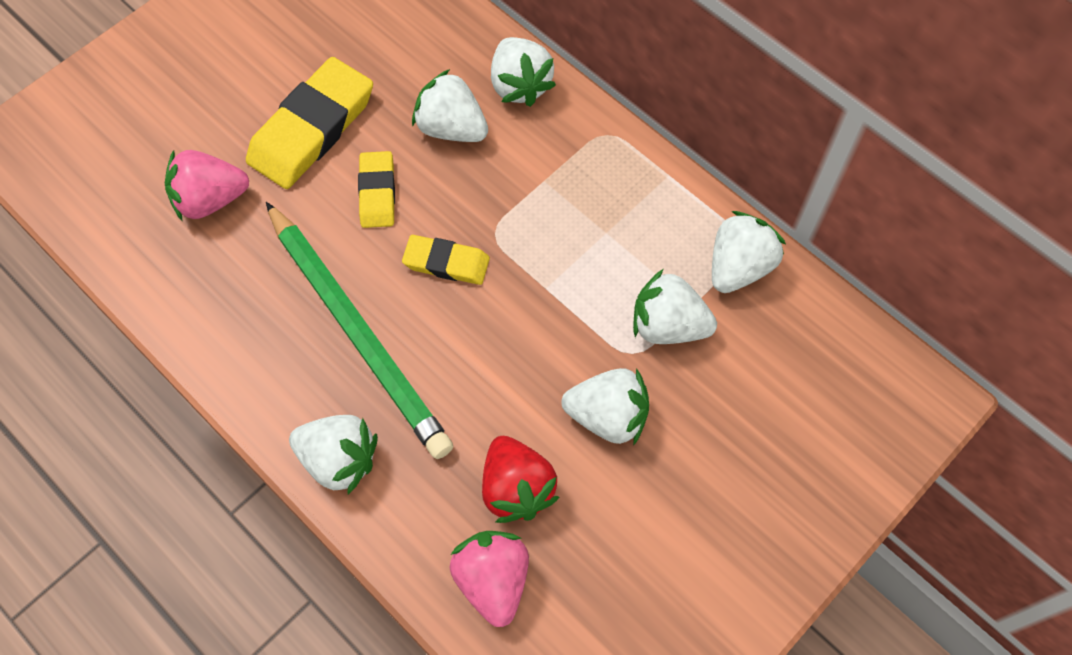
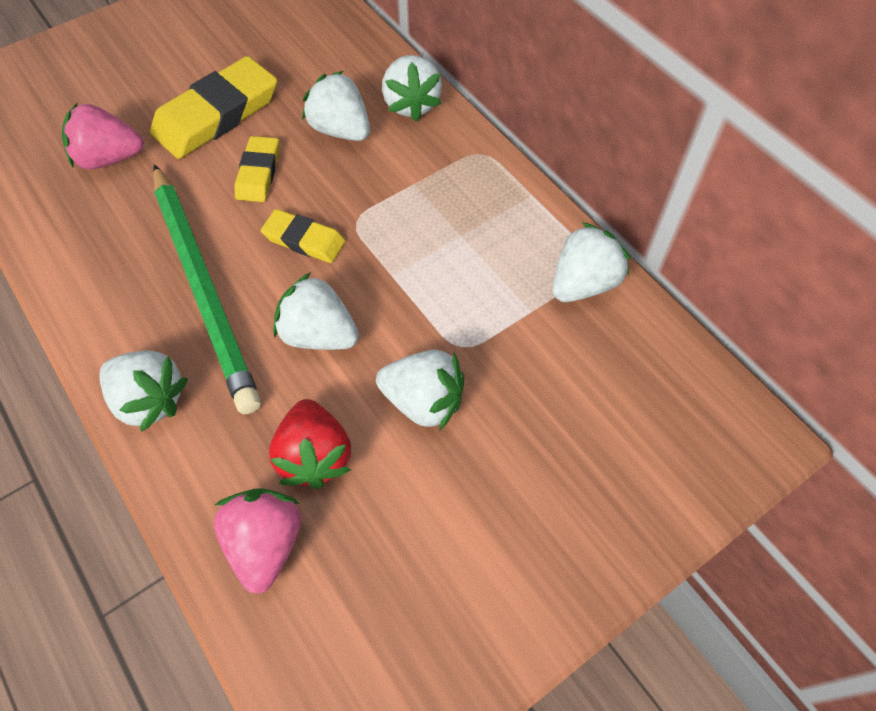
camera: 10 degrees right, 5 degrees down
white strawberry [633,269,717,344] -> white strawberry moved to [273,272,359,350]

